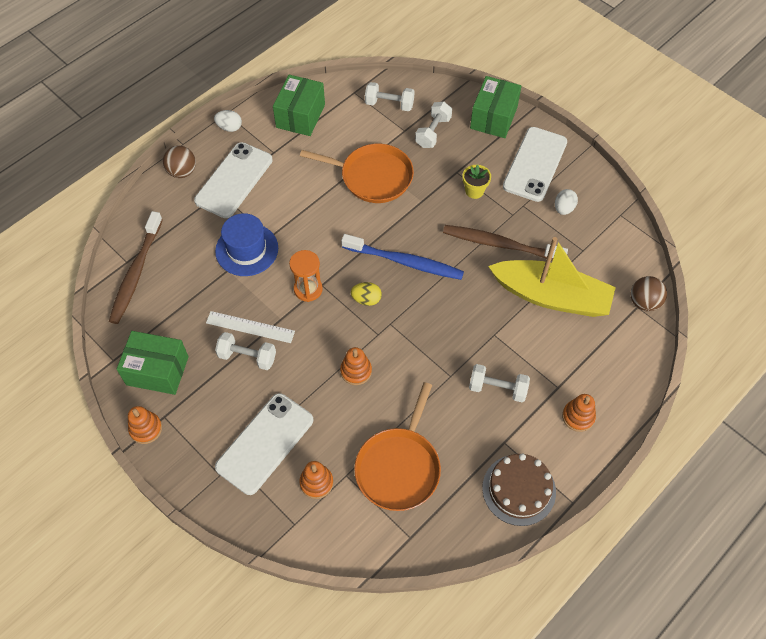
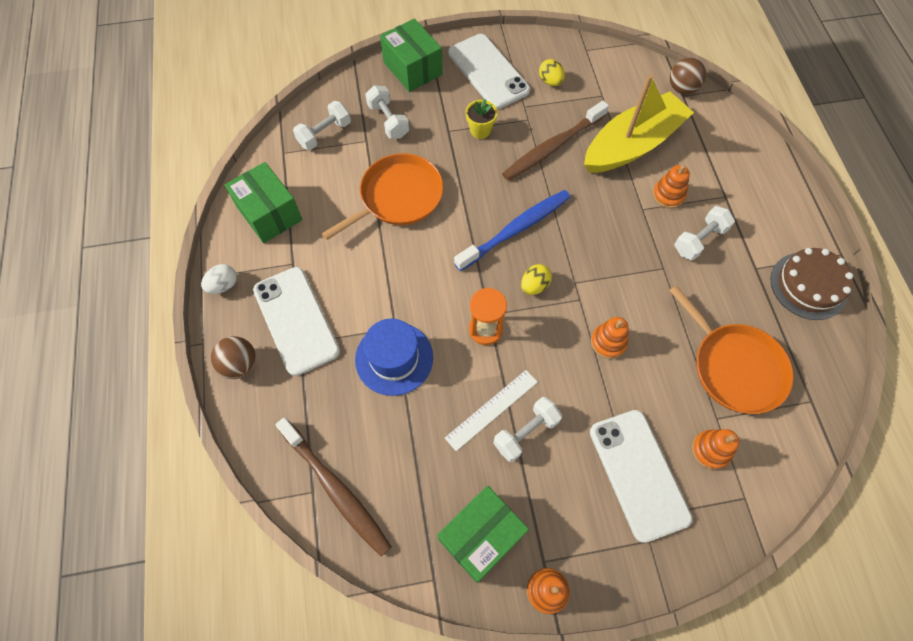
camera: 55 degrees left, 5 degrees up
white egg [555,189,578,215] -> yellow egg [539,59,565,86]
orange stacking toy [562,394,596,432] -> orange stacking toy moved to [653,165,690,209]

